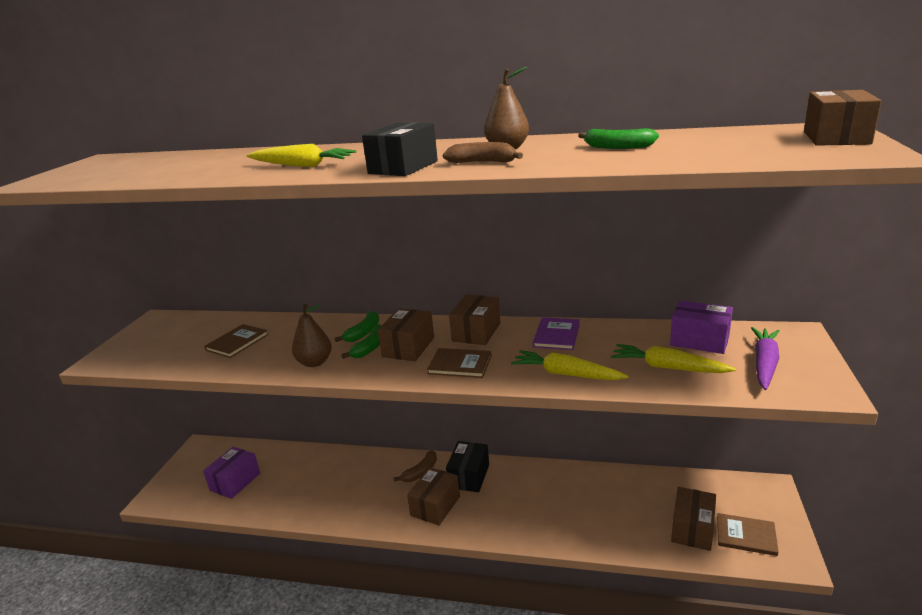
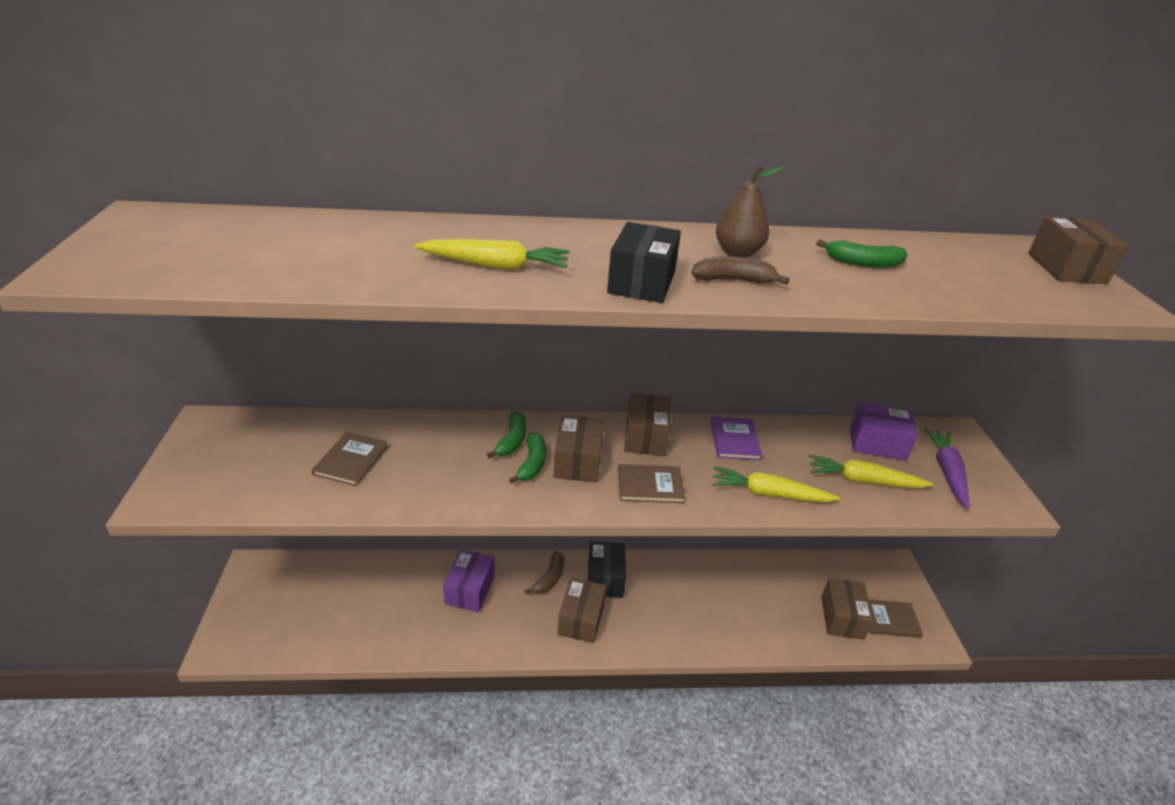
camera: 20 degrees left, 10 degrees up
purple box [203,447,260,499] -> purple box moved to [443,549,495,612]
brown pear [292,304,332,367] -> none

